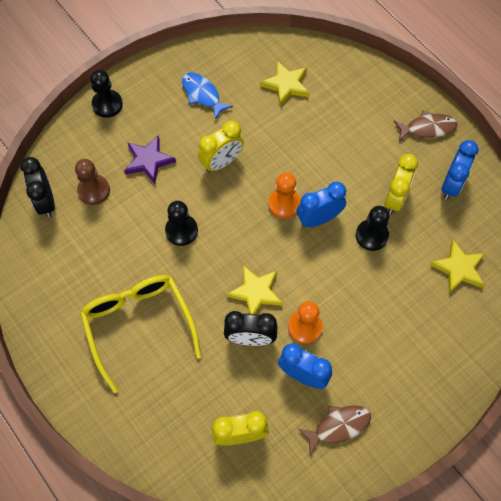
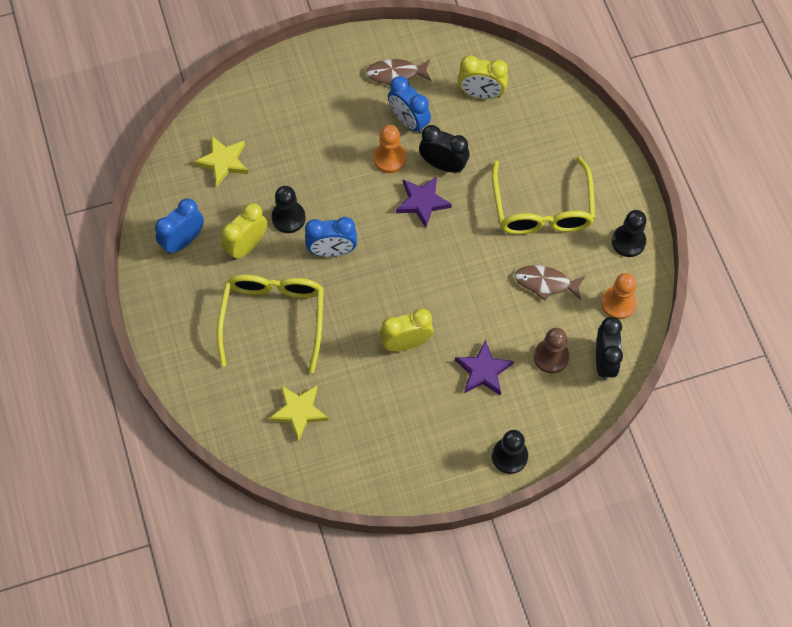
camera: 160 degrees left, 0 degrees up
black pawn [165,201,198,246] -> black pawn moved to [612,210,647,257]
blue fish [182,73,233,120] -> none
yellow star [227,265,283,314] -> purple star [396,176,452,228]
orange pawn [268,173,301,218] -> orange pawn moved to [601,273,637,319]
brown fish [394,110,457,141] -> brown fish moved to [515,265,585,301]
none -> yellow glasses [217,275,324,373]

